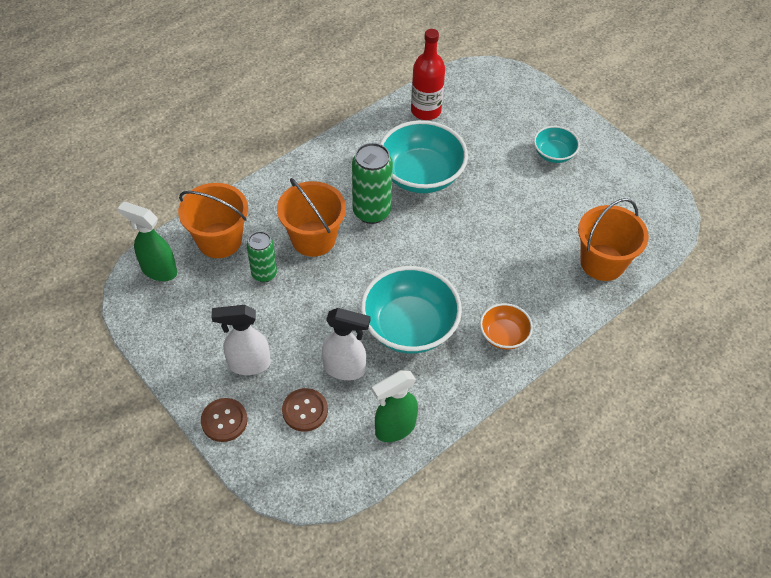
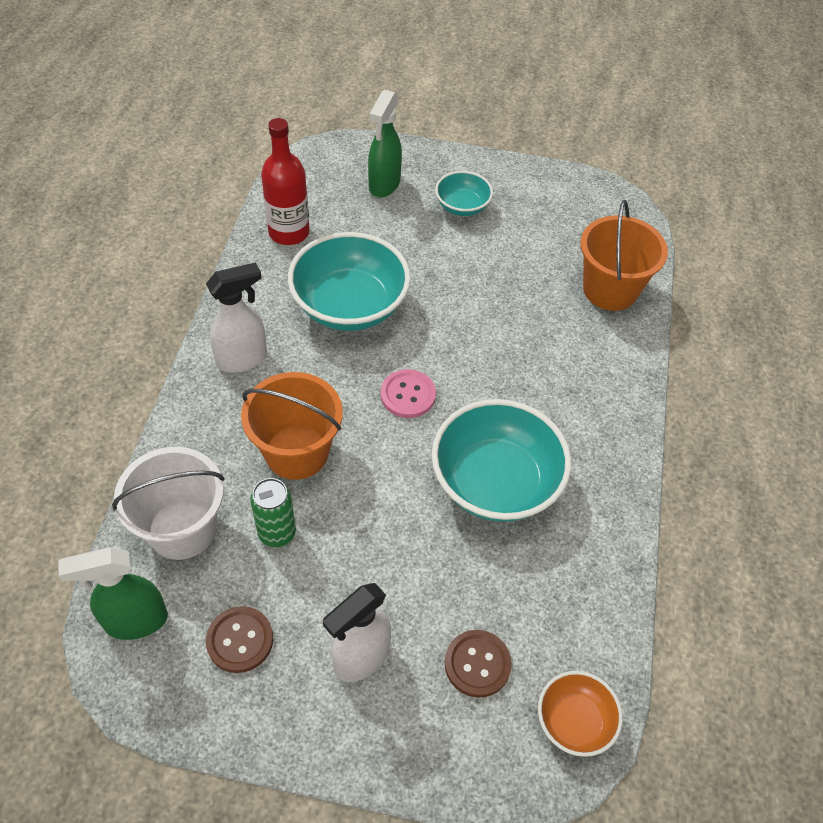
camera: 40 degrees left, 0 degrees up
orange bucket [178,183,248,258] -> white bucket [112,447,225,560]
brown button [201,398,248,442] -> brown button moved to [206,606,273,673]
white spray bottle [322,308,371,380] -> white spray bottle moved to [206,262,267,373]
green can [352,143,393,224] -> none
green spray bottle [372,370,418,442] -> green spray bottle moved to [368,90,402,197]
orange bowl [480,303,533,350] -> orange bowl moved to [538,671,623,757]
none -> pink button [380,369,436,418]

